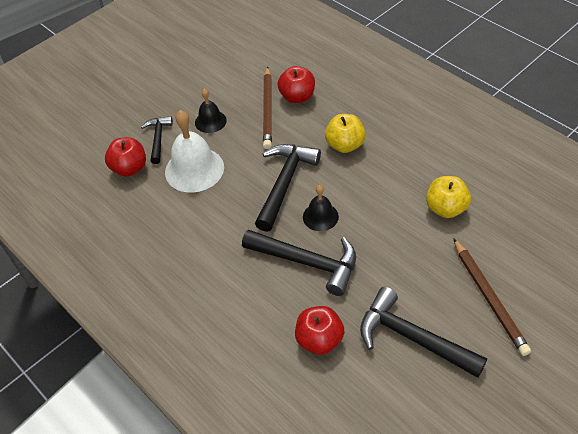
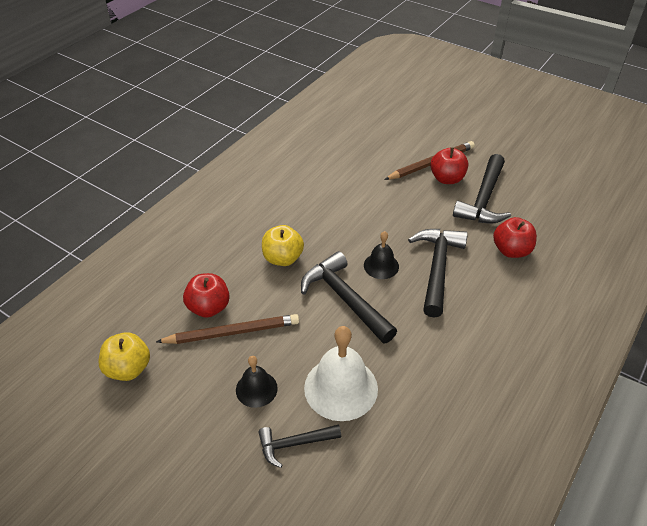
camera: 105 degrees left, 5 degrees down
red apple [105,137,146,177] -> red apple moved to [430,147,468,184]
black hammer [255,144,321,232] -> black hammer turned 45 degrees clockwise [301,251,397,343]
yellow apple [426,176,471,218] -> yellow apple moved to [99,332,150,381]

